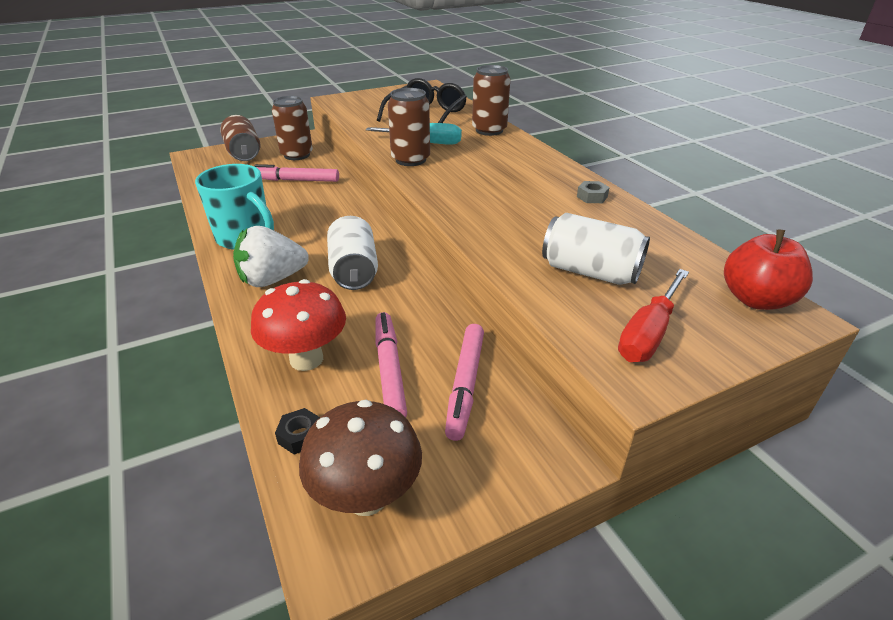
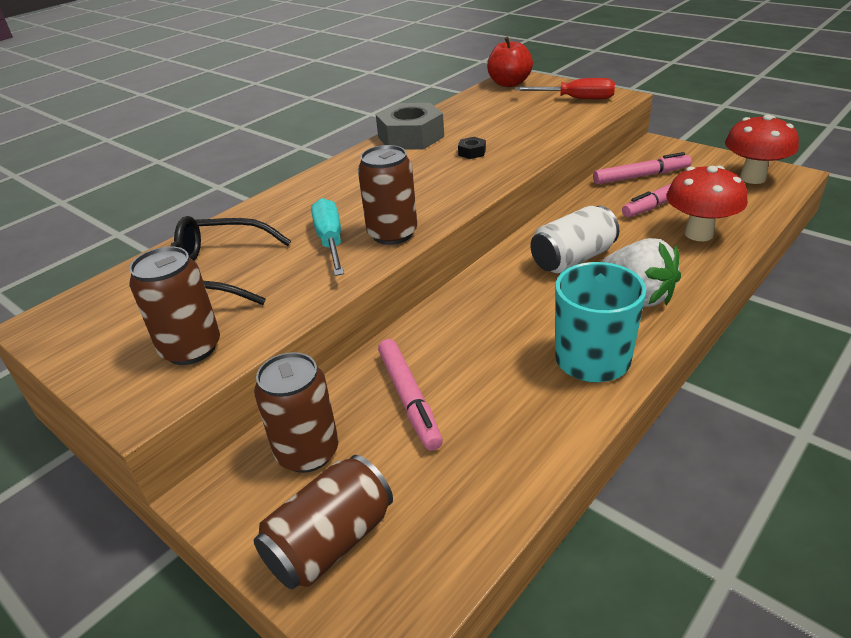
camera: 110 degrees left, 0 degrees up
black nut [275,408,320,455] -> black nut moved to [458,137,486,159]
brown mushroom [299,400,422,516] -> red mushroom [725,114,799,184]
brown can [472,65,510,136] -> brown can moved to [129,246,220,365]
white can [542,213,650,285] -> none
grey nut [577,181,610,203] -> grey nut [376,103,444,150], size x2.41

